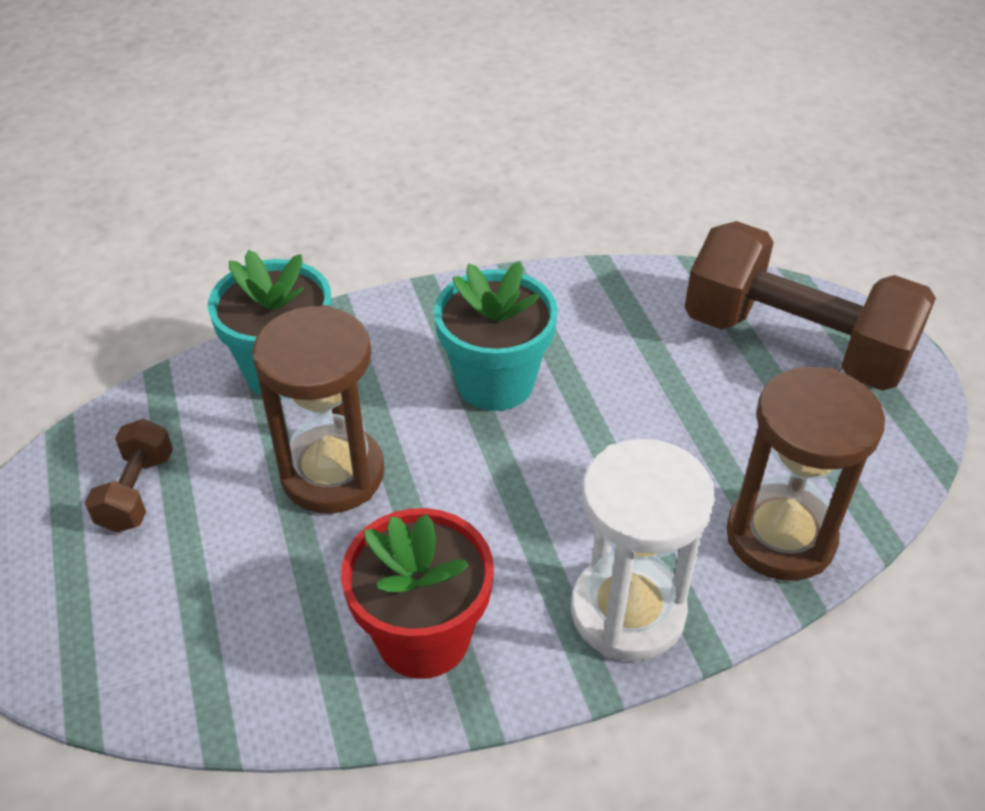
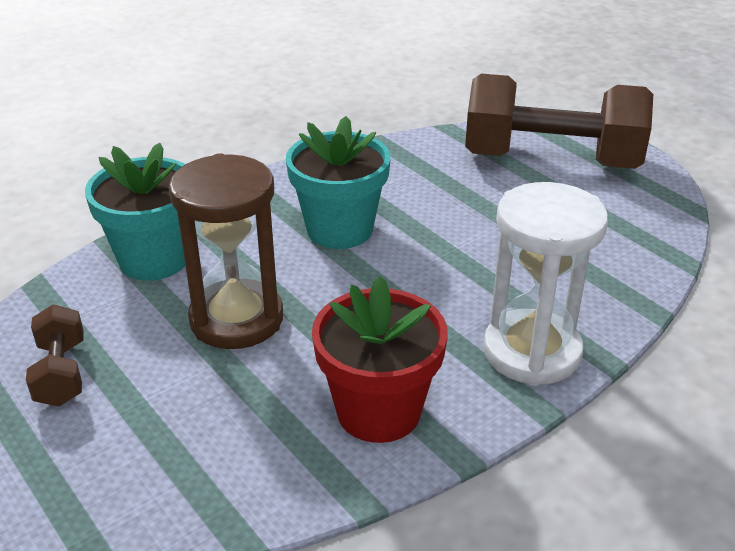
camera: 20 degrees left, 10 degrees down
brown hourglass [726,367,885,581] -> none

